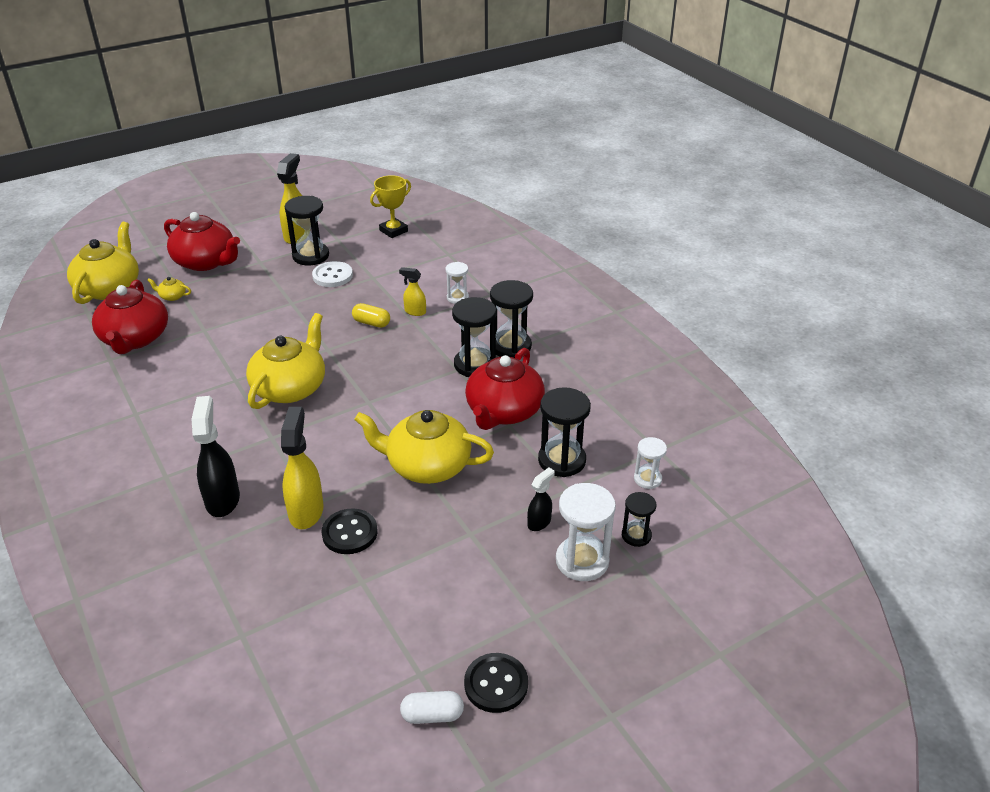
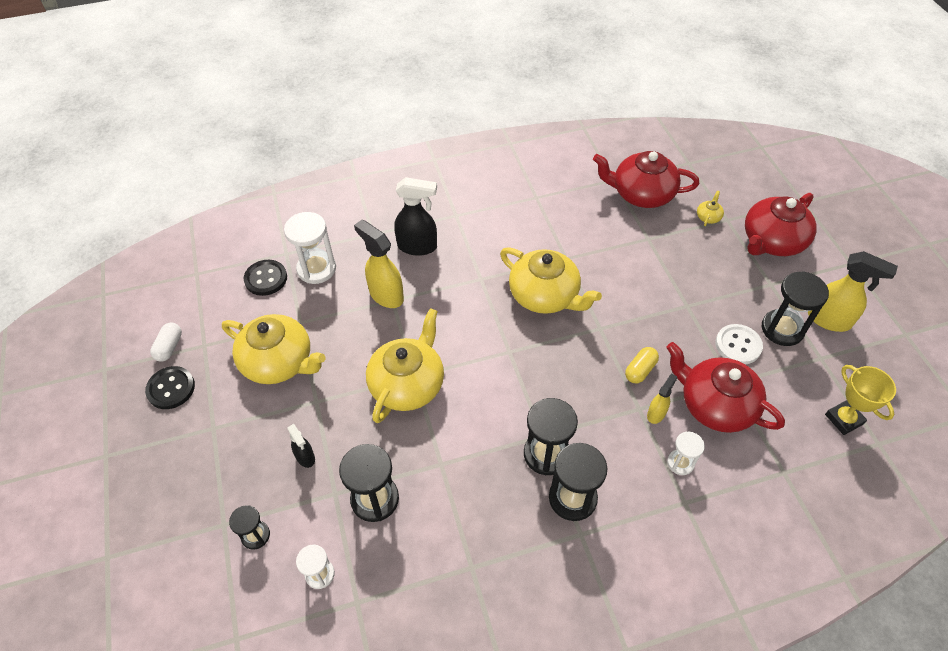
camera: 105 degrees right, 15 degrees up
yellow teapot [67,222,139,304] -> yellow teapot moved to [222,314,326,384]
yellow spray bottle [281,407,324,529] -> yellow spray bottle turned 150 degrees counterclockwise [354,220,404,308]
black button [322,508,377,554] -> black button moved to [244,260,287,296]
red teapot [465,348,545,430] -> red teapot moved to [666,342,785,433]
white hourglass [556,483,616,581] -> white hourglass moved to [284,212,336,284]

